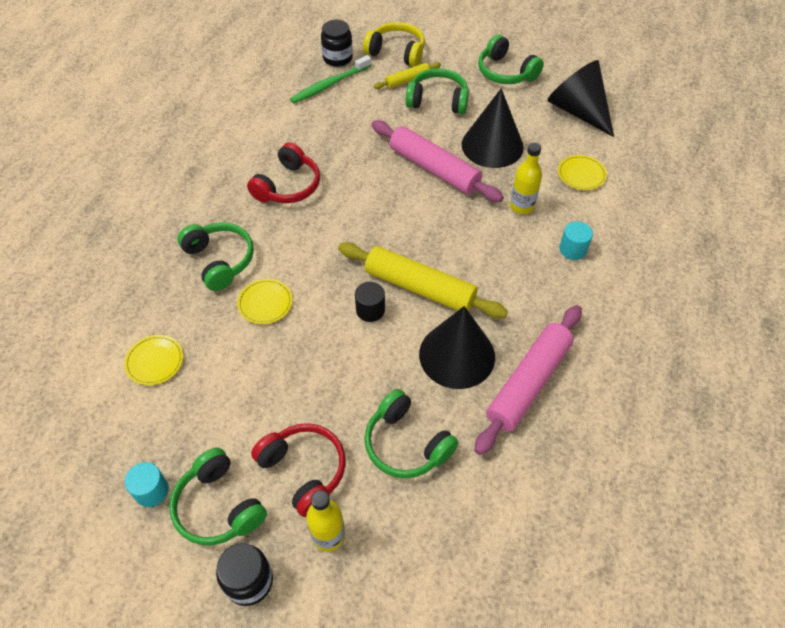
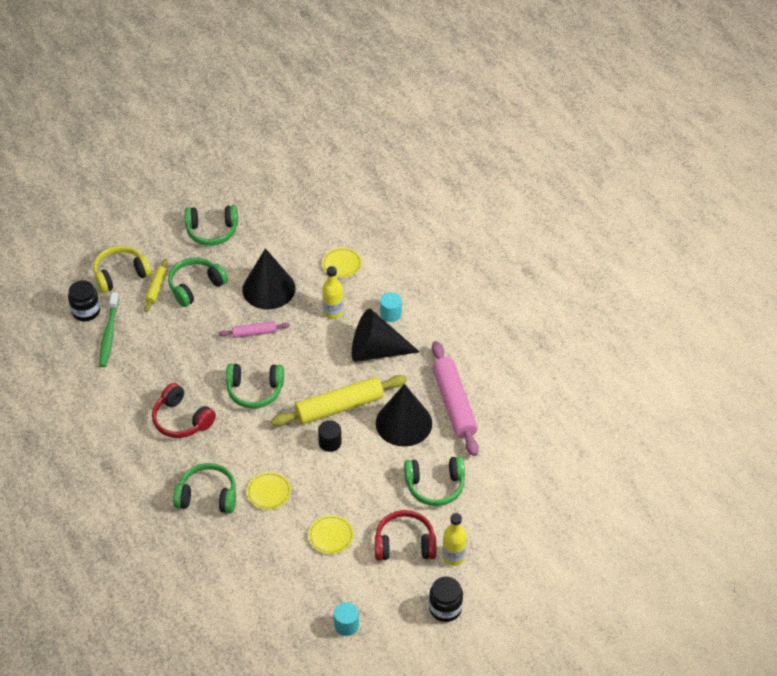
camera: 50 degrees left, 5 degrees down
yellow plate [124,335,183,385] -> yellow plate moved to [308,515,354,554]
green headphones [169,447,267,545] -> green headphones moved to [226,364,284,409]
red headphones [247,142,320,203] -> red headphones turned 150 degrees clockwise [152,383,216,438]
pink rolling pin [372,120,504,202] -> pink rolling pin [219,321,290,338], size x0.51
black cone [547,60,614,137] -> black cone moved to [352,309,420,362]

